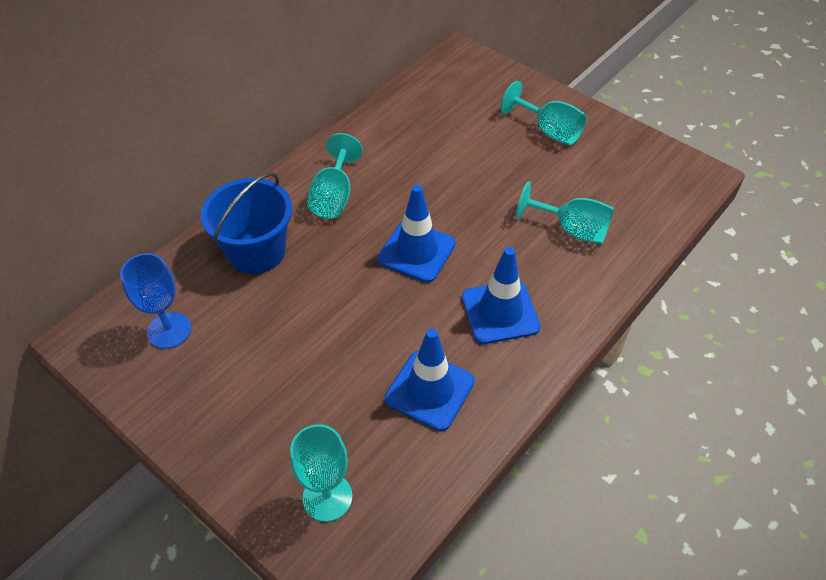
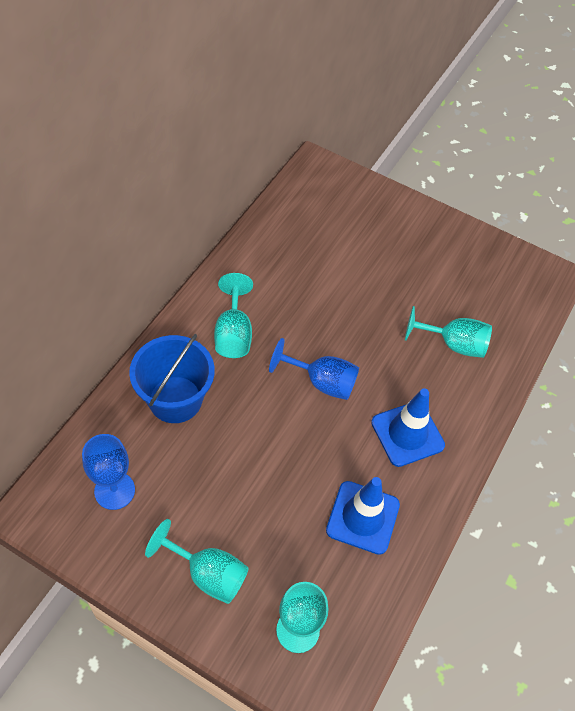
camera: 15 degrees left, 5 degrees up
blue traffic cone [377,185,456,283] -> blue goblet [269,338,359,400]
turquoise goblet [501,81,587,145] -> turquoise goblet moved to [145,519,249,604]

